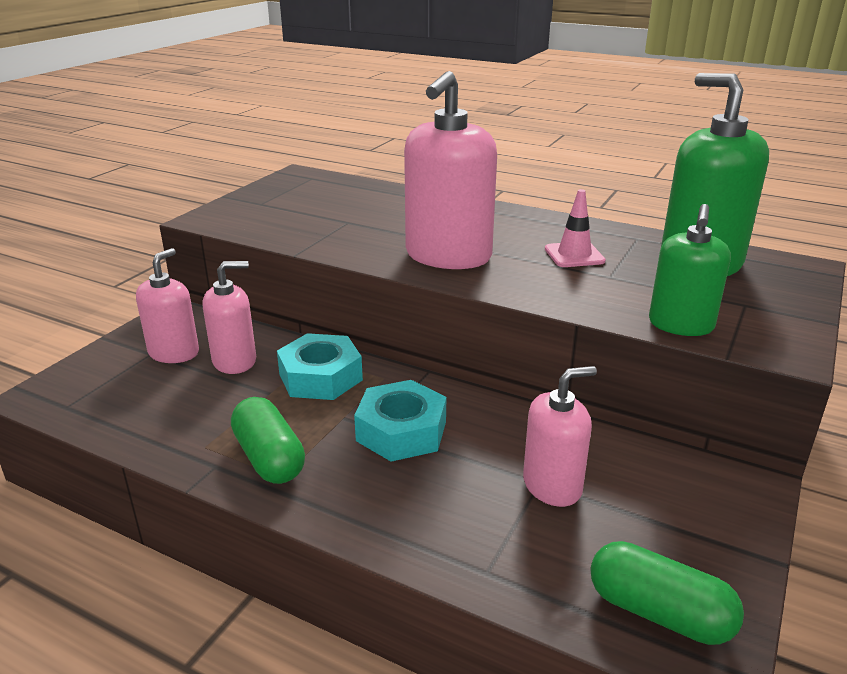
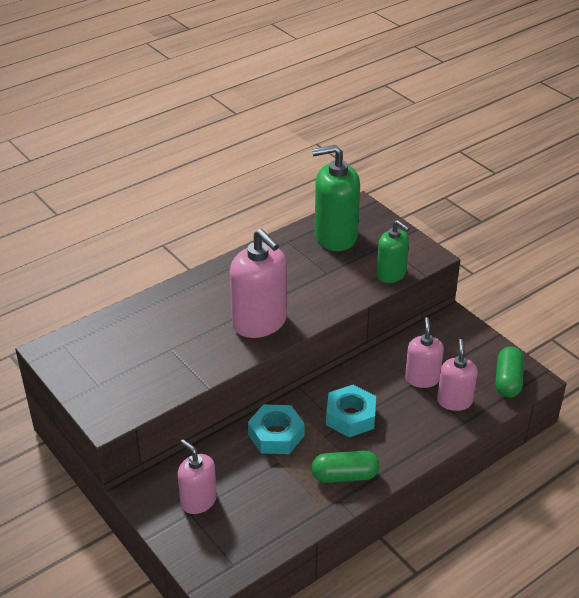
camera: 65 degrees left, 10 degrees up
pink soap dispenser [203,261,256,374] -> pink soap dispenser moved to [437,339,478,411]
pink traffic cone [545,189,606,267] -> none
green capsule [590,541,744,645] -> green capsule turned 45 degrees counterclockwise [495,346,524,398]

